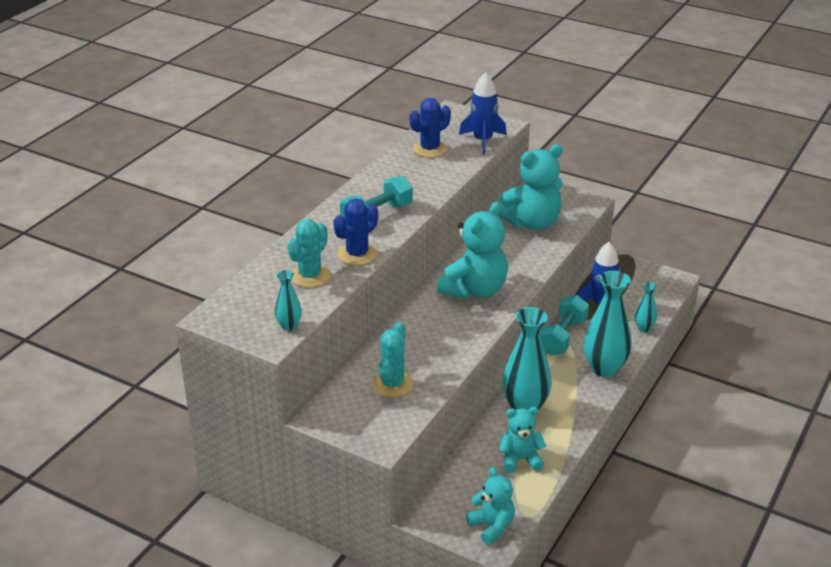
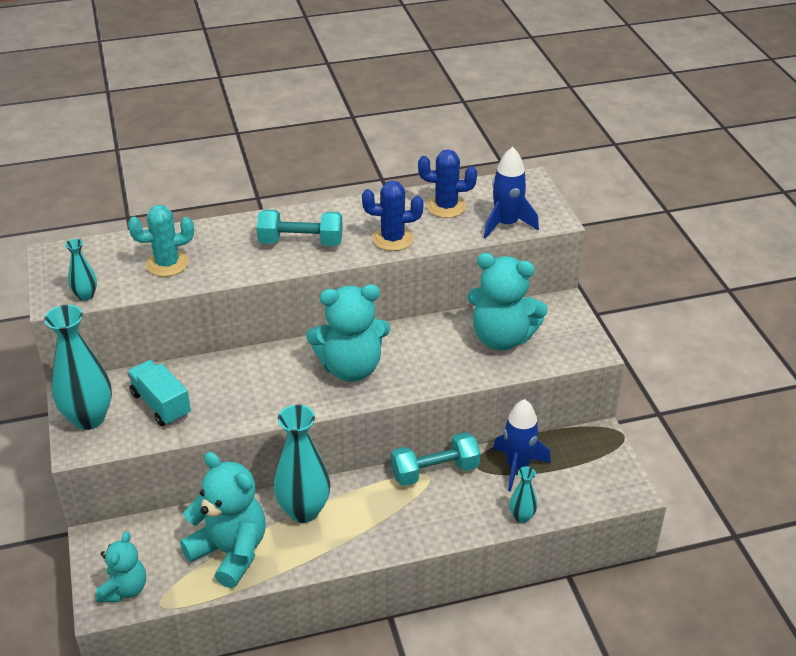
camera: 45 degrees right, 5 degrees up
blue cactus [333,198,378,265] -> blue cactus moved to [362,181,423,251]
turquoise cactus [372,322,413,397] -> turquoise truck [127,360,191,426]
turquoise teddy bear [499,407,547,473] -> turquoise teddy bear [180,452,266,588], size x1.68
turquoise vase [584,271,632,378] -> turquoise vase moved to [44,305,112,430]

